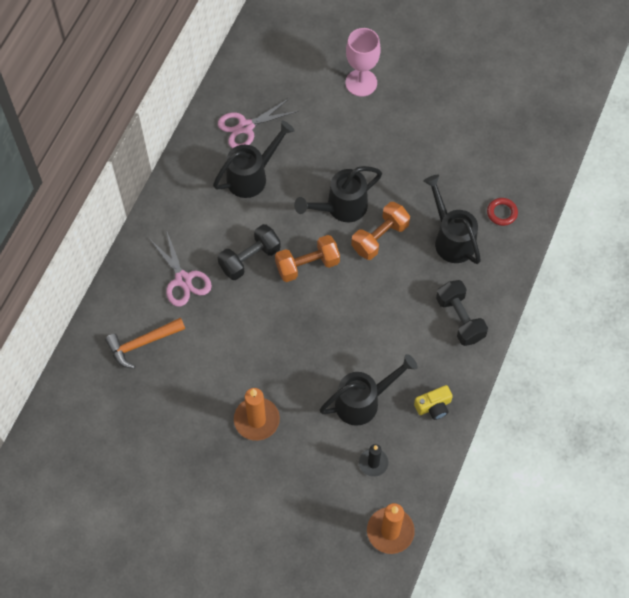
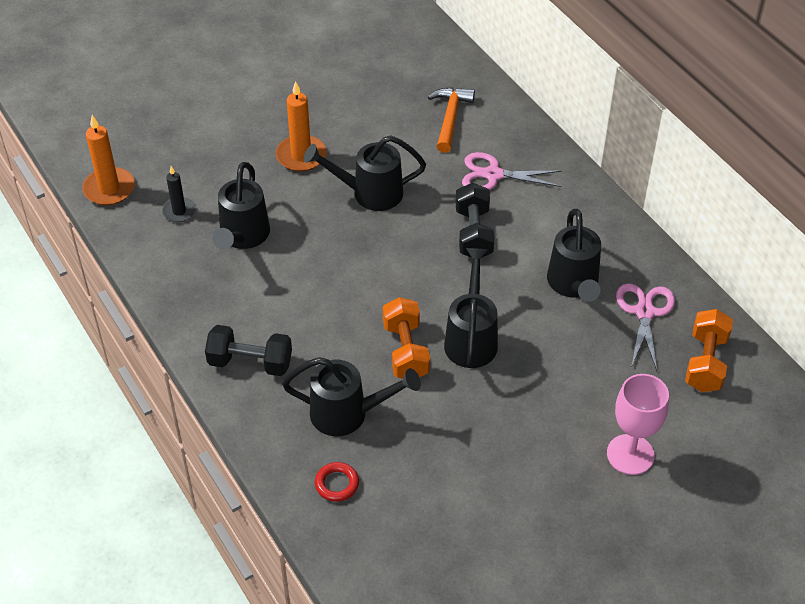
camera: 125 degrees right, 15 degrees down
orange dumbbell [275,235,340,282] -> orange dumbbell moved to [685,309,733,392]
yellow camera [414,385,453,420] -> none
none -> black watering can [304,136,426,211]

